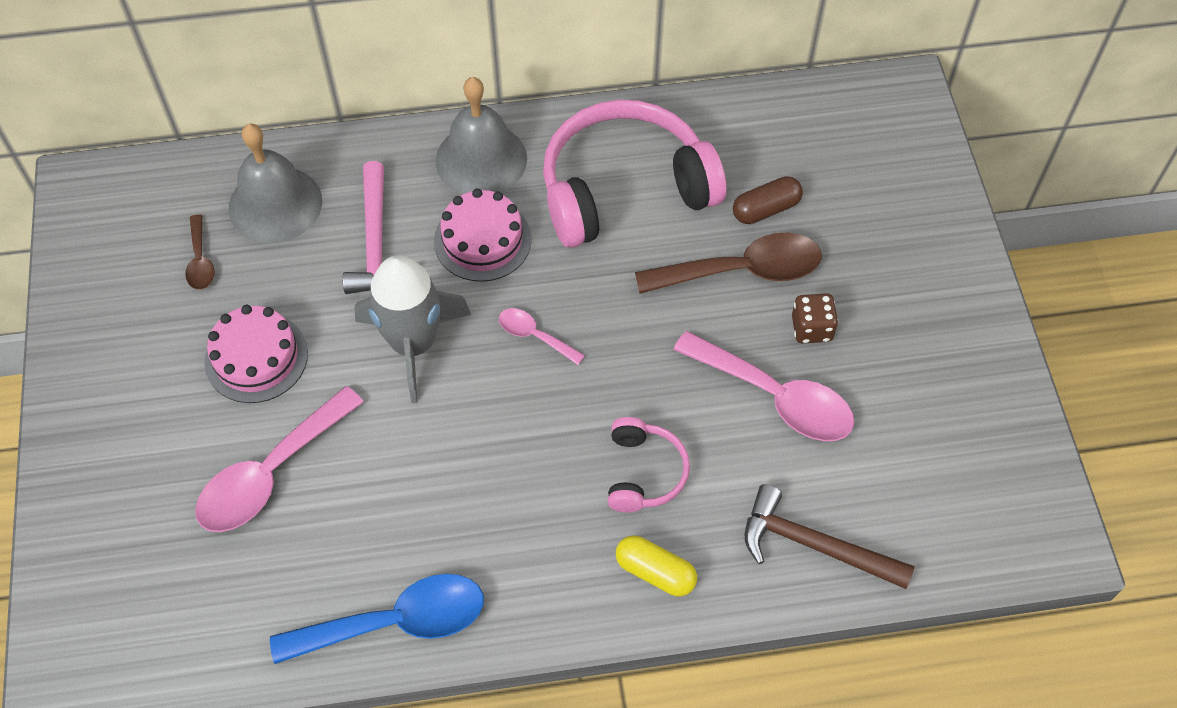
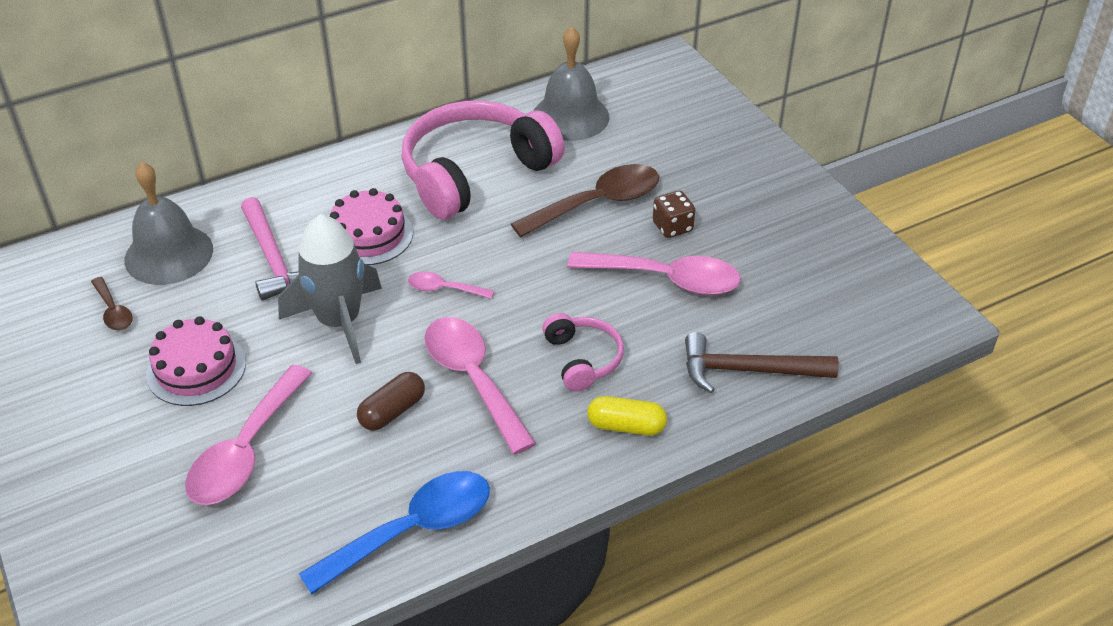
camera: 20 degrees left, 15 degrees down
grey bell [436,77,527,194] -> grey bell moved to [534,26,609,141]
brown capsule [733,176,803,224] -> brown capsule moved to [357,372,425,431]
none -> pink spoon [424,317,536,454]

